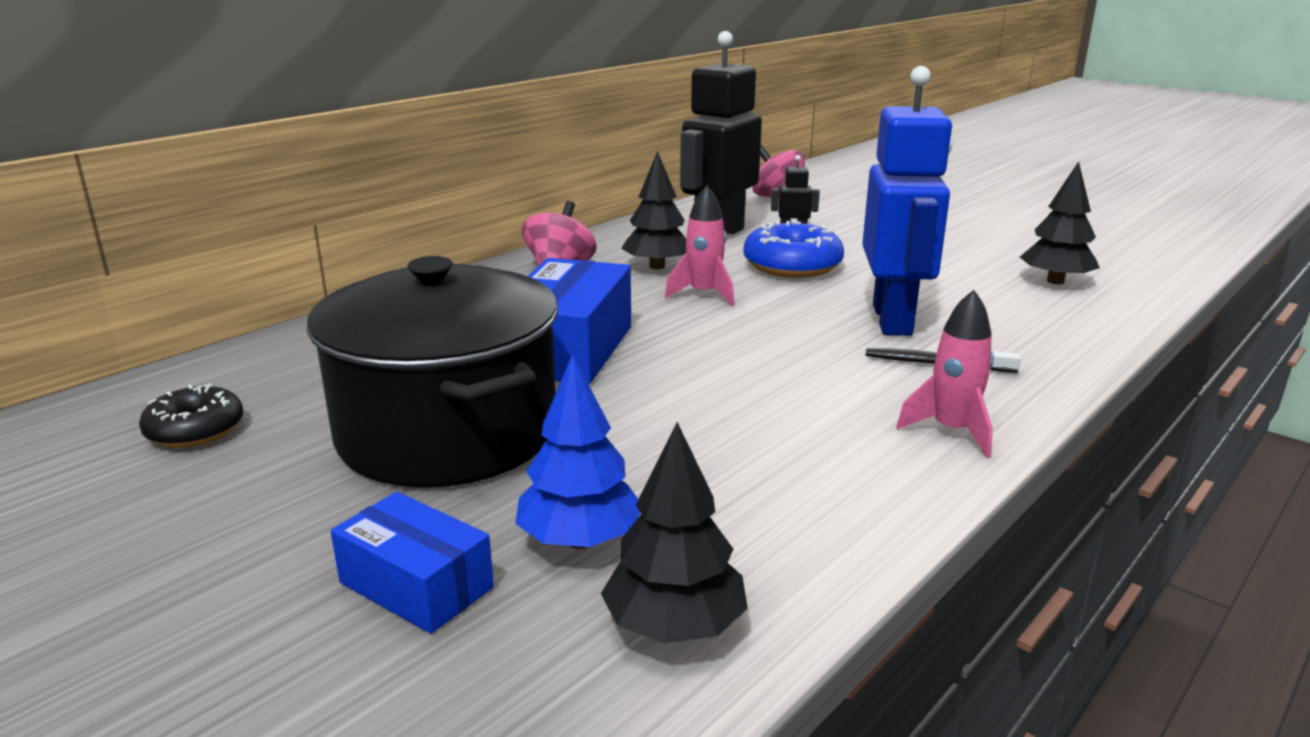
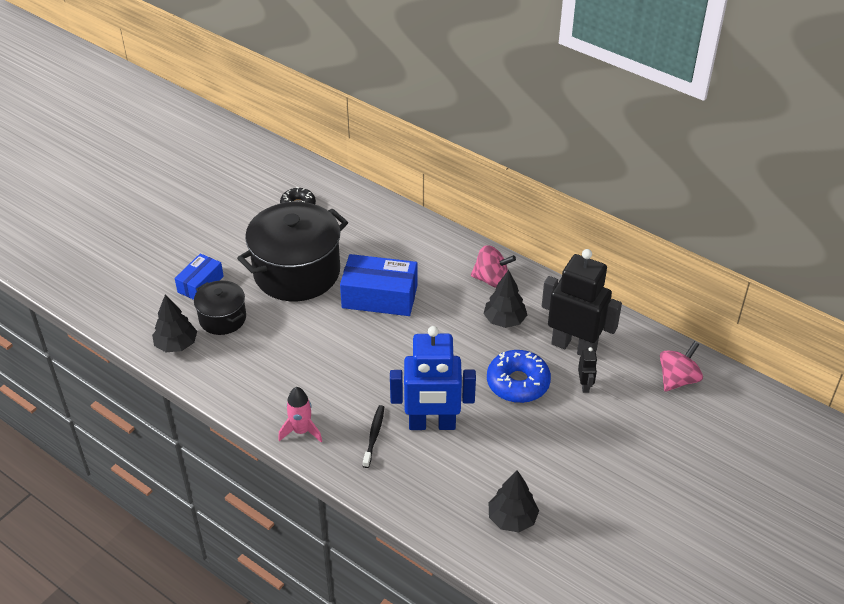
camera: 85 degrees right, 20 degrees up
blue tree [515,354,641,549] -> black pot [194,280,246,335]
pink rocket [665,185,734,306] -> none

